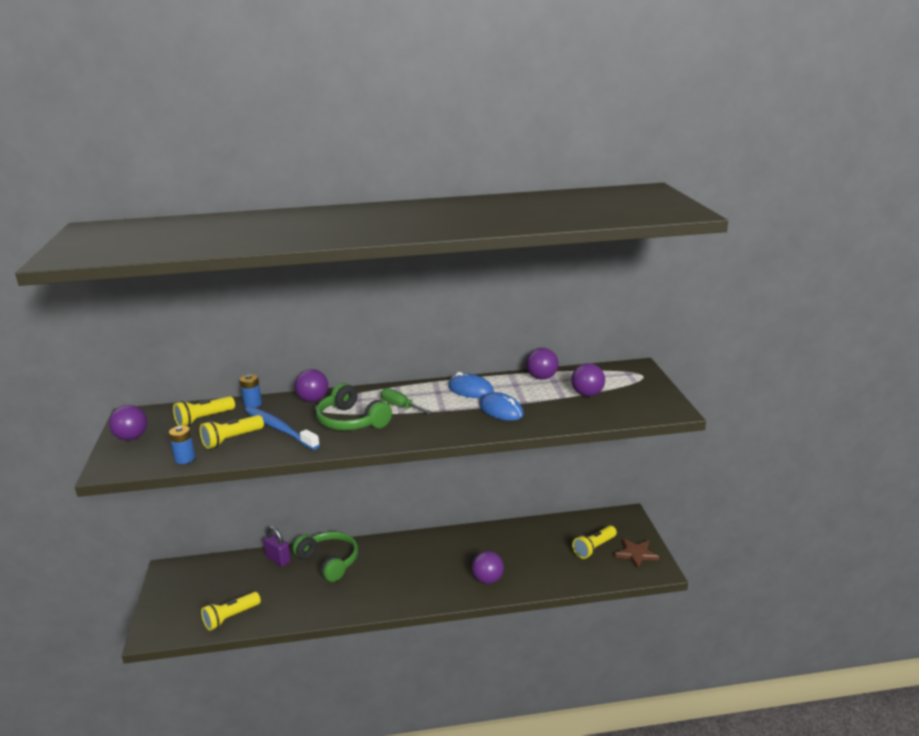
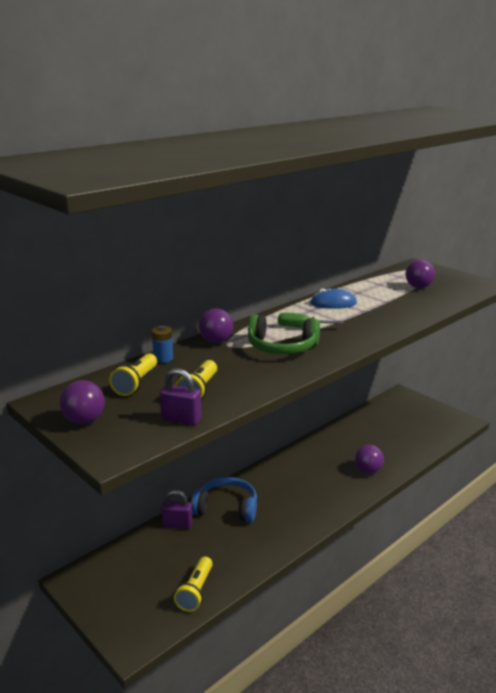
camera: 35 degrees left, 0 degrees up
blue battery [169,425,195,464] -> purple padlock [160,368,202,425]
blue toothbrush [245,406,320,450] -> none
green headphones [293,531,358,582] -> blue headphones [191,477,257,522]
blue mouse [479,392,524,421] -> none
purple ball [526,348,558,380] -> none
yellow flashlight [572,526,617,559] -> none
brown star [615,539,659,569] -> none

